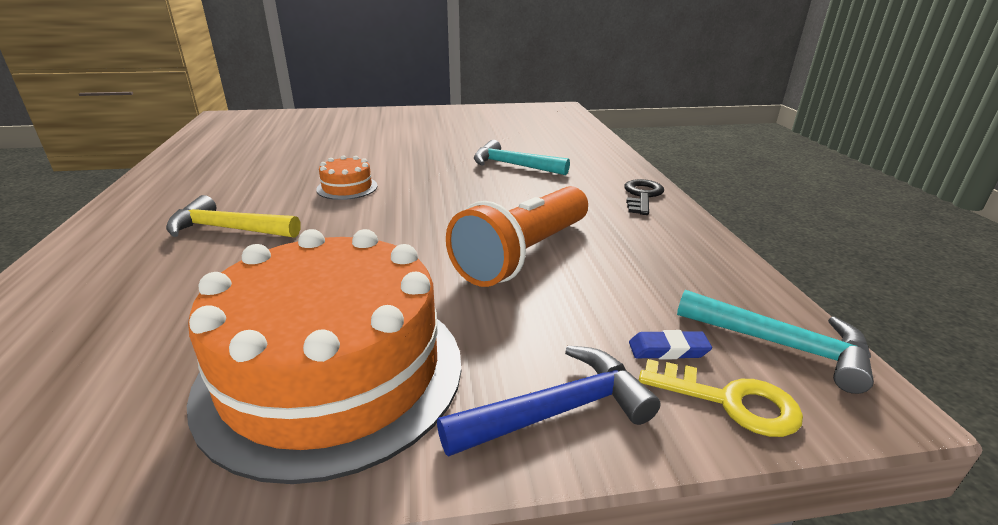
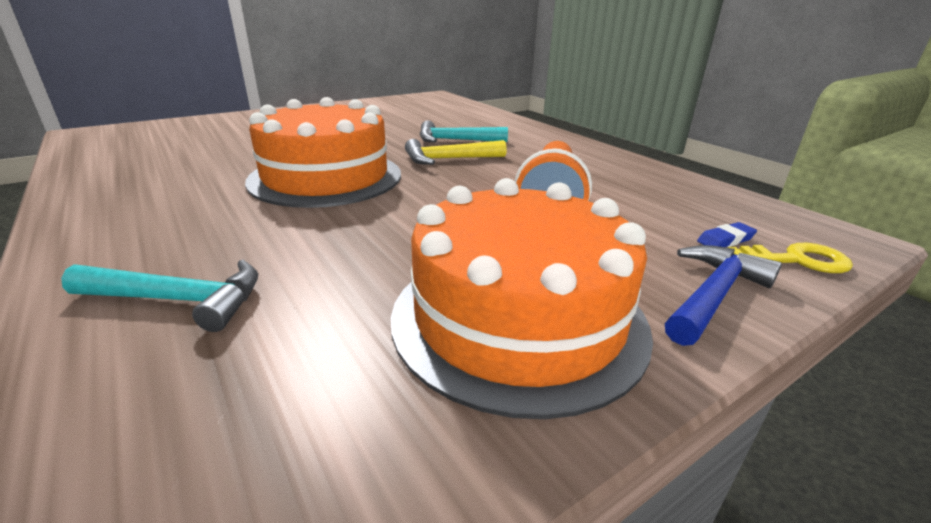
camera: 25 degrees left, 0 degrees up
yellow hammer [166,195,300,238] -> yellow hammer moved to [405,139,507,165]
orange cake [316,155,378,200] -> orange cake [245,97,401,208], size x2.43
black key [624,179,664,215] -> none
turquoise hammer [677,290,874,394] -> turquoise hammer moved to [61,260,258,332]

